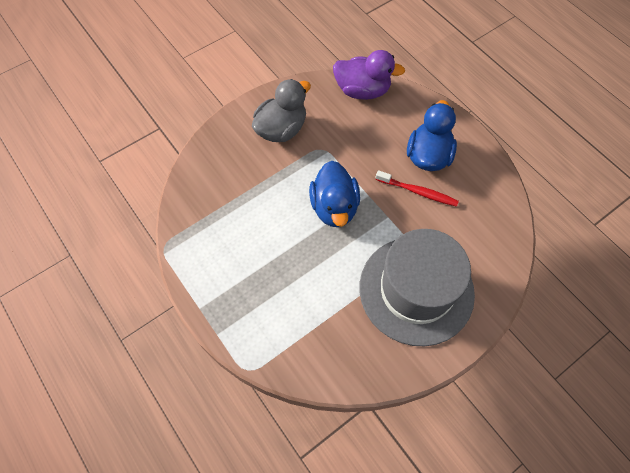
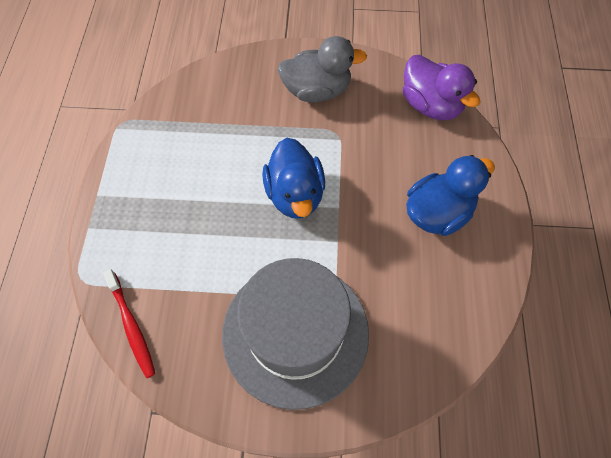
camera: 40 degrees right, 0 degrees up
blue duck [309,161,360,227] -> blue duck turned 45 degrees counterclockwise [262,138,325,218]
red toothbrush [375,170,459,207] -> red toothbrush moved to [103,269,156,378]

